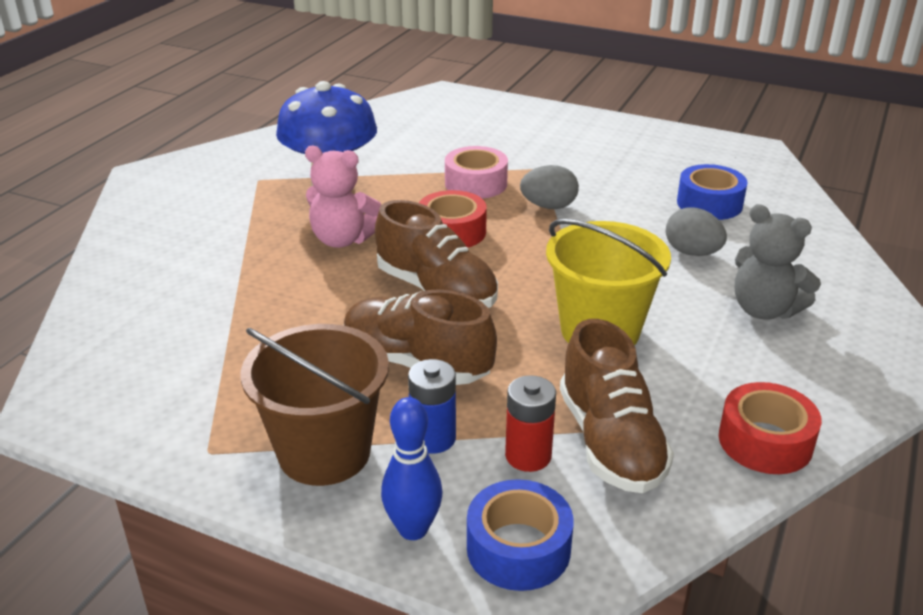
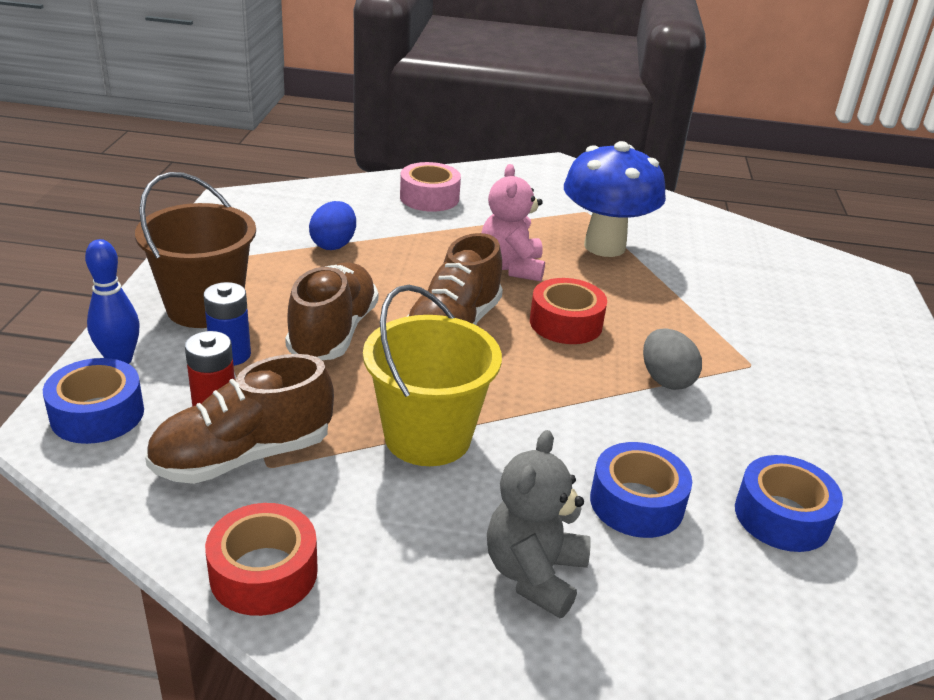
camera: 70 degrees right, 0 degrees up
pink tape [445,146,508,199] -> pink tape moved to [400,162,461,212]
grey egg [666,207,727,256] -> blue tape [590,442,692,538]
none -> blue egg [309,201,356,250]

